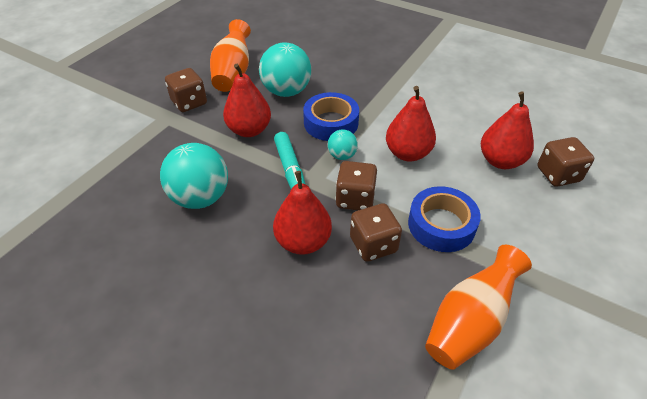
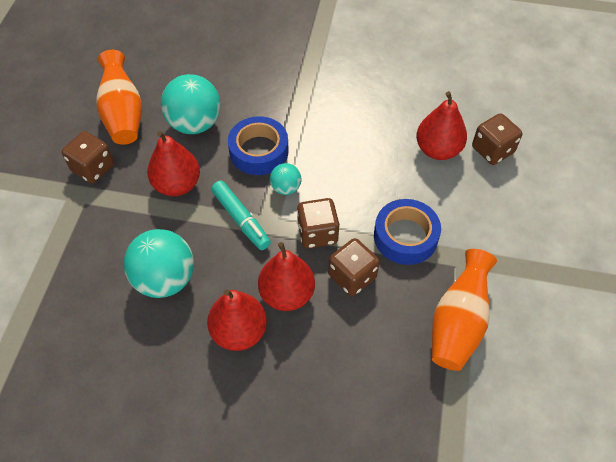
camera: 20 degrees left, 10 degrees up
red pear [386,86,436,162] -> red pear moved to [207,289,267,351]

